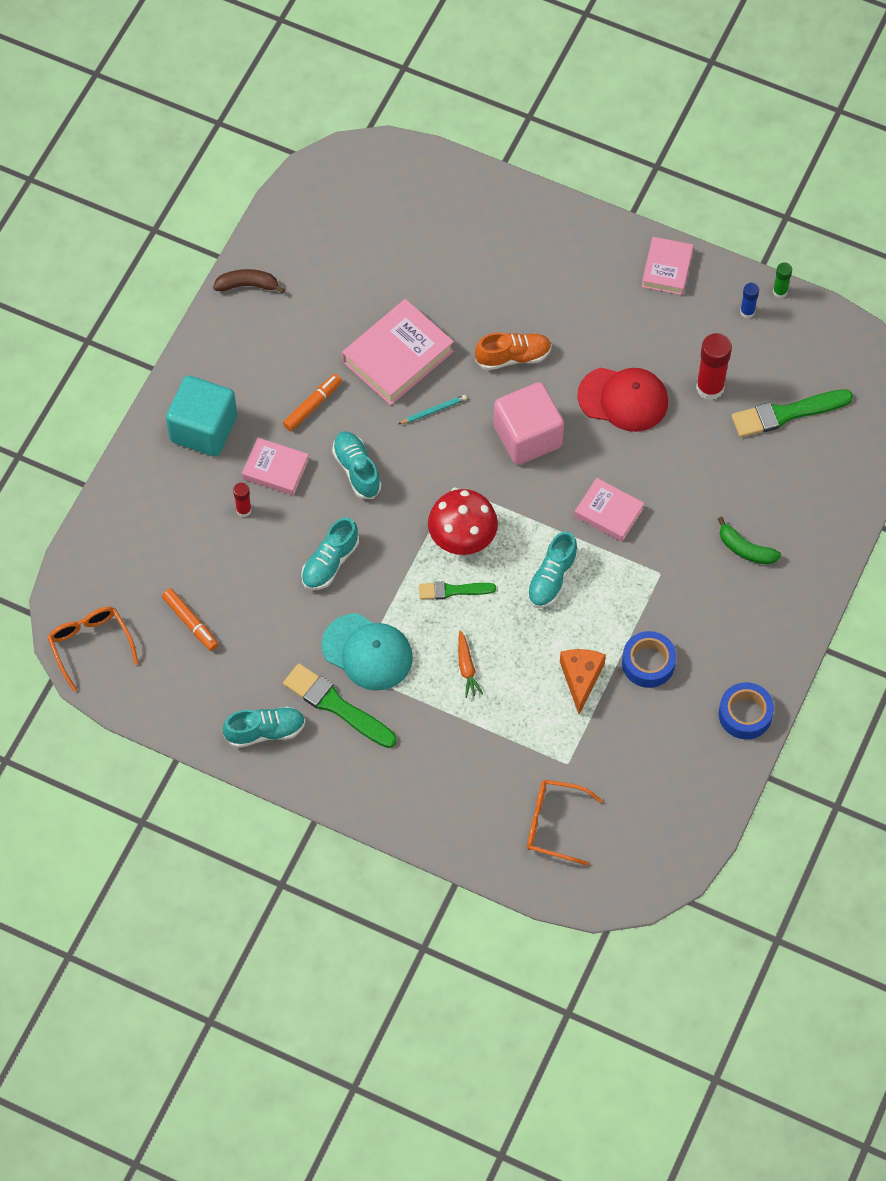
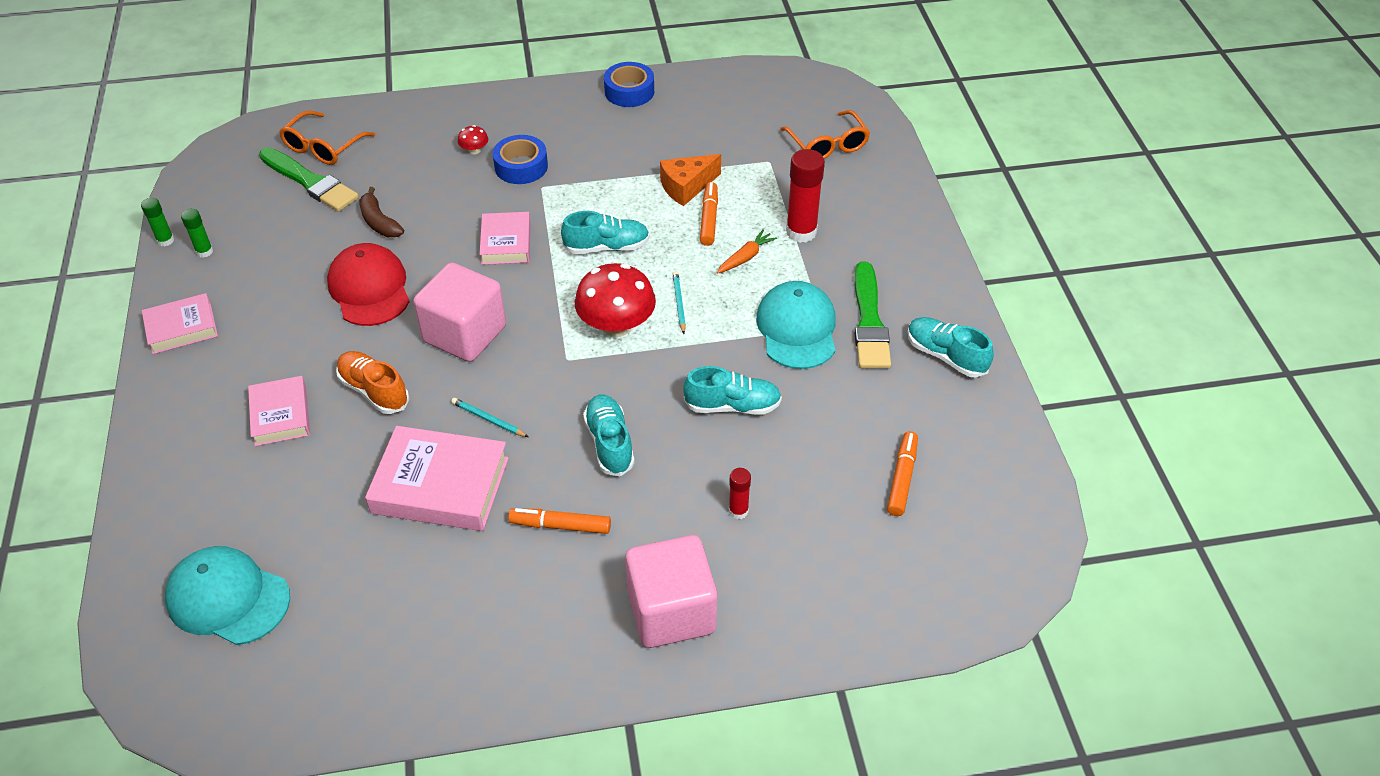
camera: 125 degrees left, 15 degrees down
orange glasses [47,607,139,692] -> orange glasses moved to [279,111,375,165]
turquoise cube [166,376,237,456] -> pink cube [625,535,717,648]
brown banana [213,269,285,293] -> brown banana moved to [359,187,404,237]
pink book [242,438,309,496] -> pink book moved to [248,376,310,446]
turquoise shoe [332,431,382,499] -> turquoise shoe turned 135 degrees clockwise [583,395,634,476]
green brush [419,581,496,600] -> turquoise pencil [672,271,686,334]
blue tape [622,631,676,688] -> blue tape moved to [493,135,548,184]
red glue stick [696,333,732,400] -> red glue stick moved to [786,149,825,243]
green banana [718,517,781,565] -> red mushroom [458,125,488,154]
blue glue stick [740,283,759,318] -> green glue stick [181,209,213,258]
none -> turquoise cap [165,546,290,645]
none -> orange marker [700,182,718,246]

